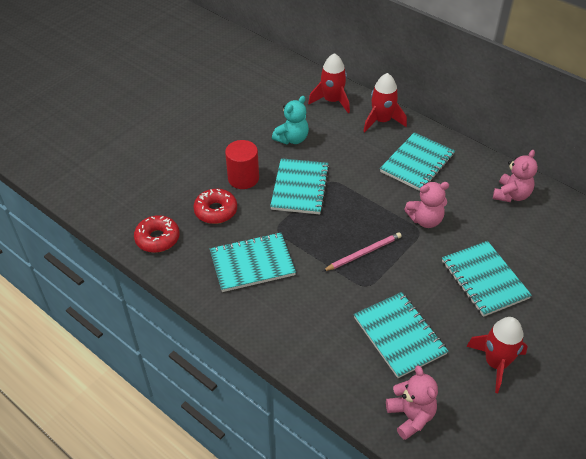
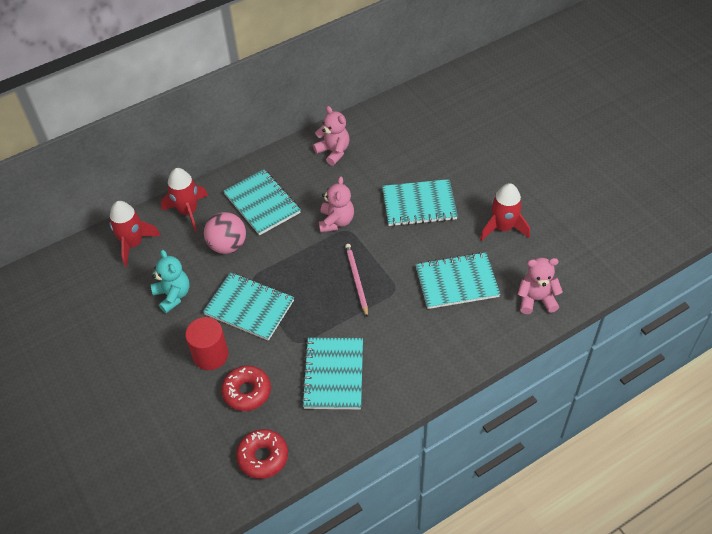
camera: 70 degrees left, 5 degrees up
none -> pink ball [204,212,246,254]

